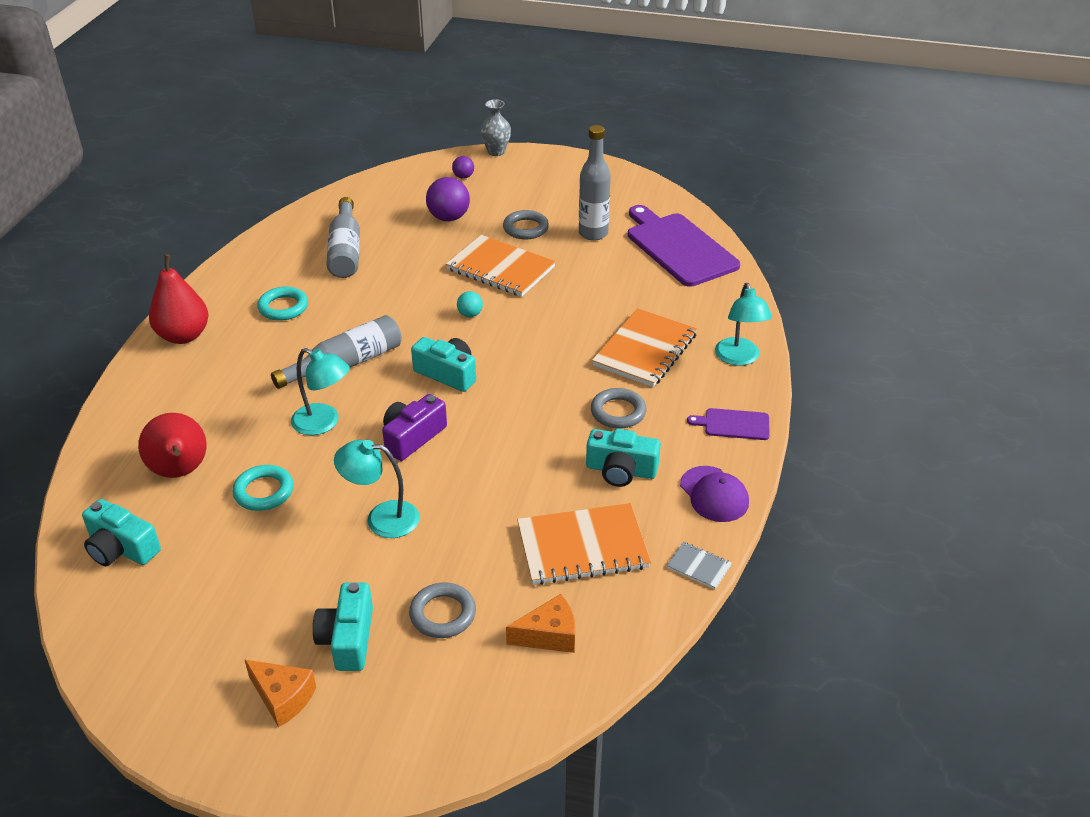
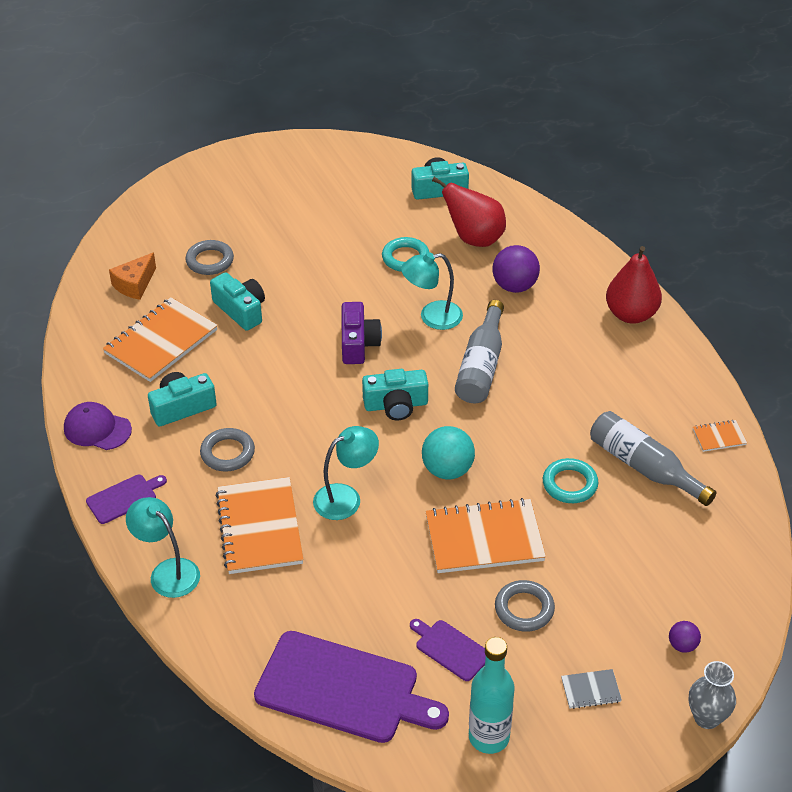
camera: 140 degrees right, 5 degrees up
orange cheese [245,660,316,728] -> none
turquoise ring [257,287,308,321] -> turquoise ring moved to [543,458,598,503]
turquoise camera [313,583,373,671] -> turquoise camera moved to [210,272,265,331]
turquoise lamp [334,440,420,538] -> turquoise lamp moved to [313,426,379,520]
purple ball [426,177,470,221] -> purple ball moved to [492,245,540,293]
turquoise ball [457,291,483,317] -> turquoise ball [422,426,475,479], size x1.87
grey bottle [579,125,611,241] -> purple cutting board [410,619,486,681]
grey notebook [666,542,732,589] -> grey notebook moved to [561,669,622,709]
none -> turquoise bottle [469,637,515,754]
none -> orange notebook [693,420,747,452]

